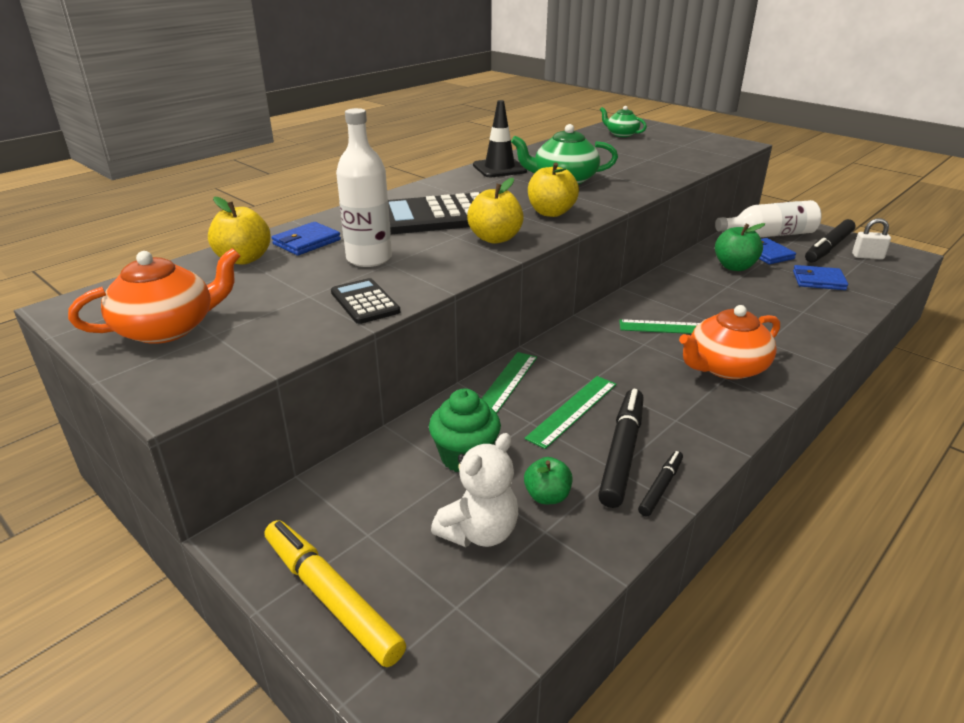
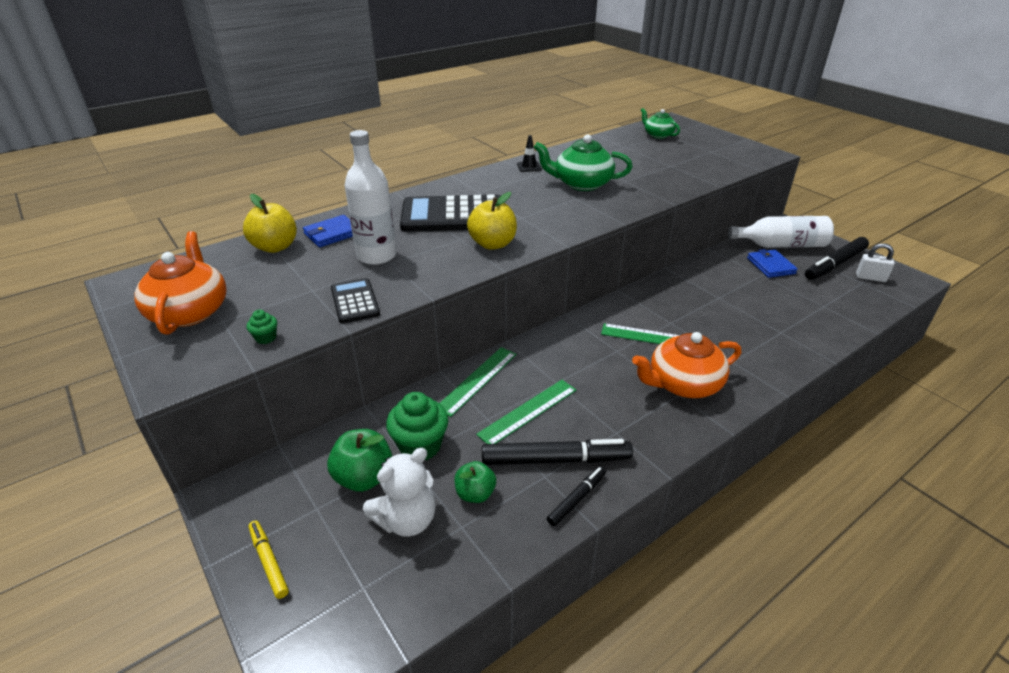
camera: 10 degrees right, 5 degrees up
orange teapot [68,248,240,344] -> orange teapot turned 75 degrees counterclockwise [134,231,227,335]
yellow marker [265,520,406,667] -> yellow marker [248,521,289,599], size x0.54
black traffic cone [473,100,527,177] -> black traffic cone [517,135,542,172], size x0.54
yellow apple [528,162,579,217] -> none
black marker [598,389,644,508] -> black marker turned 60 degrees clockwise [482,439,633,465]
green apple [715,223,765,271] -> green apple moved to [327,429,392,492]
blue wallet [793,265,848,290] -> none
none -> green cupcake [247,310,277,344]

